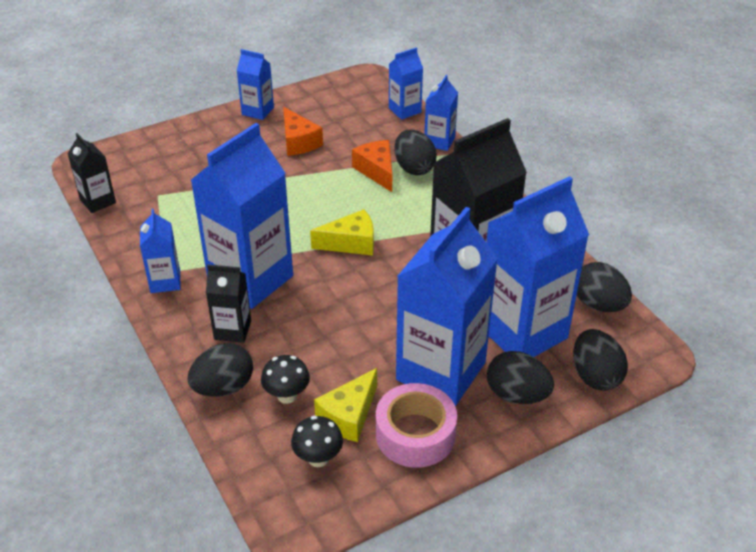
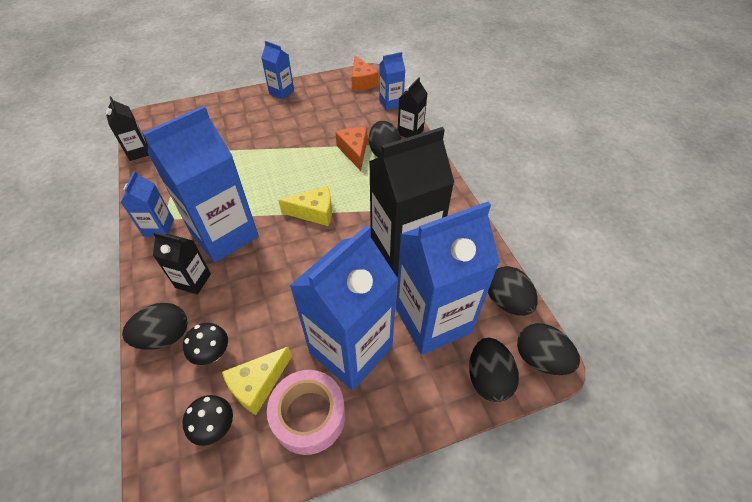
camera: 10 degrees right, 10 degrees up
orange cheese [283,107,323,156] -> orange cheese moved to [351,55,379,91]
blue carton [425,75,458,151] -> black carton [398,77,428,138]
black egg [487,351,554,404] -> black egg moved to [517,323,580,375]

